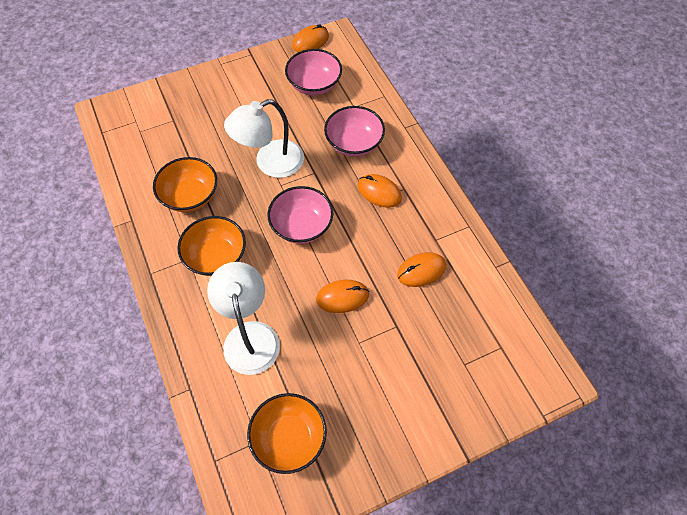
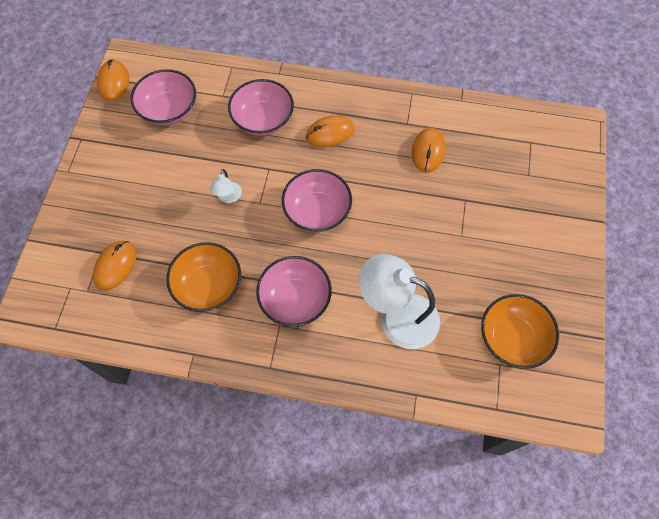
camera: 55 degrees left, 5 degrees up
orange bowl [177,216,246,276] -> pink bowl [256,256,332,327]
white lamp [224,99,304,178] -> white lamp [210,169,242,203], size x0.46
orange mouse [316,280,369,313] -> orange mouse moved to [93,241,136,290]

